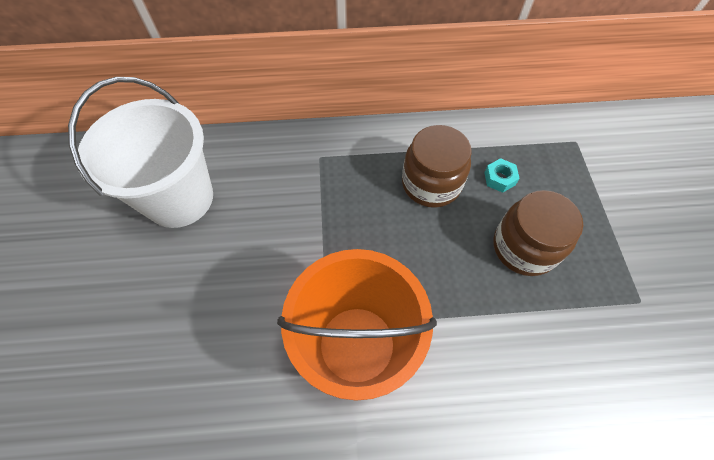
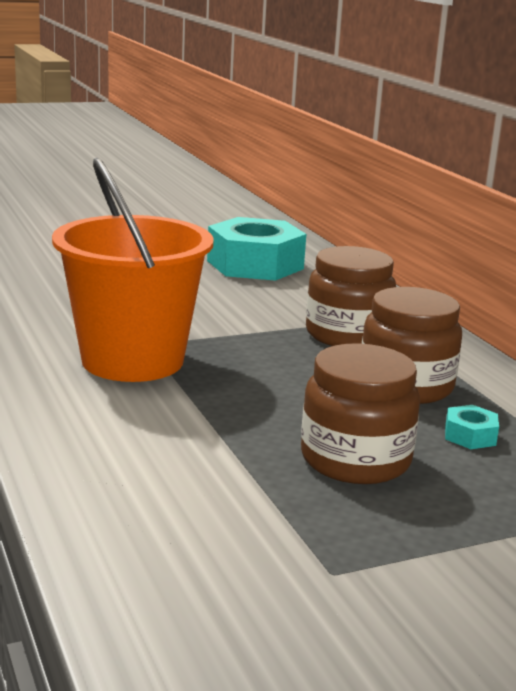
camera: 70 degrees right, 40 degrees down
white bucket [68,77,213,228] -> turquoise nut [207,217,306,281]
none -> brown jar [306,246,396,346]

